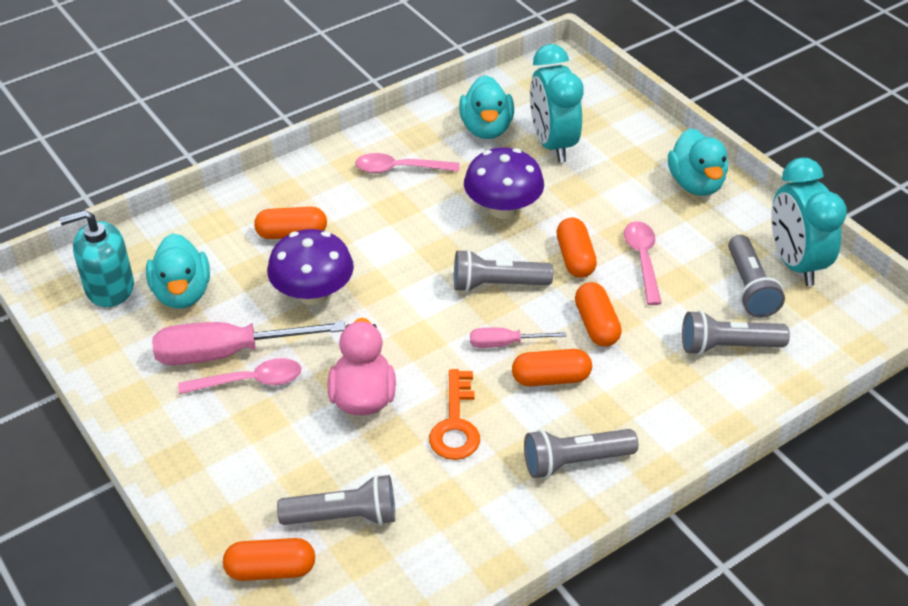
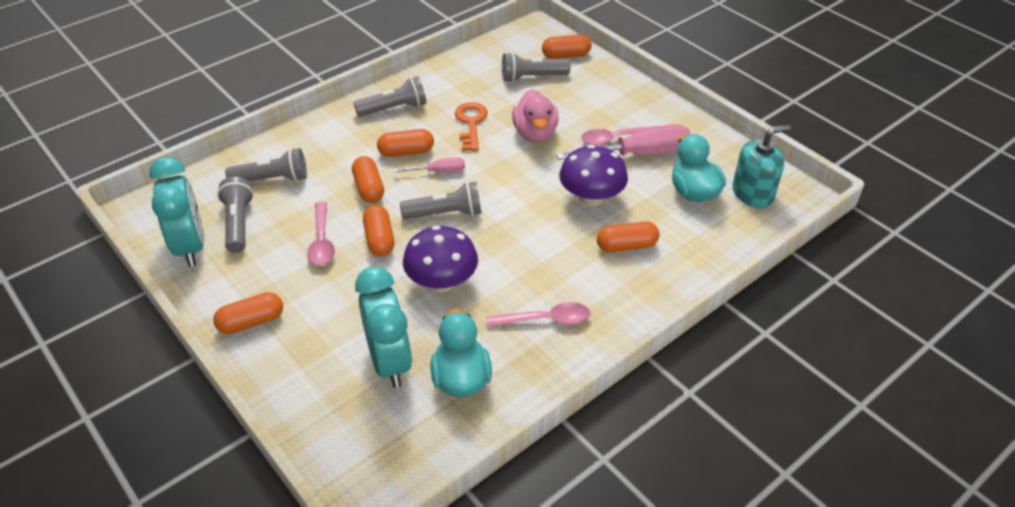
camera: 175 degrees right, 0 degrees up
turquoise duck [668,128,728,196] -> orange capsule [213,292,283,334]

